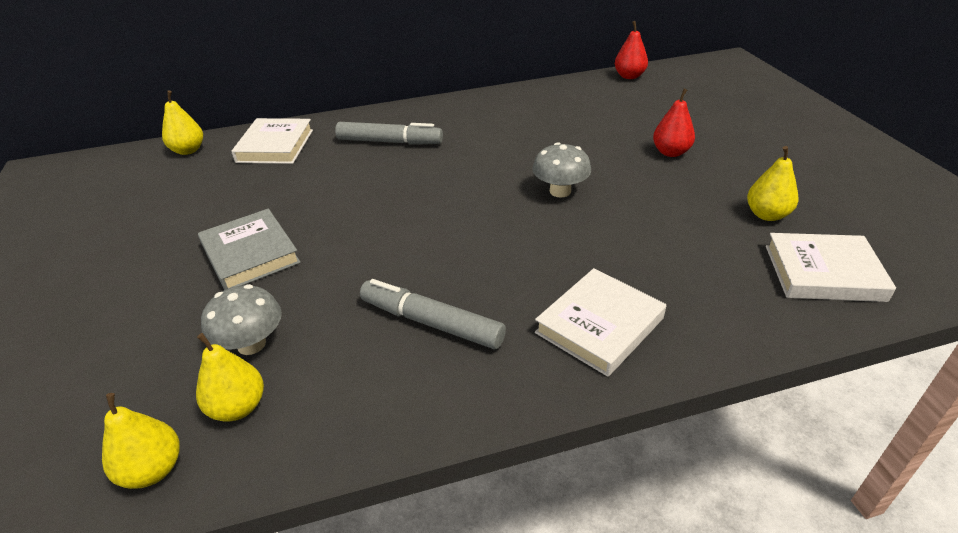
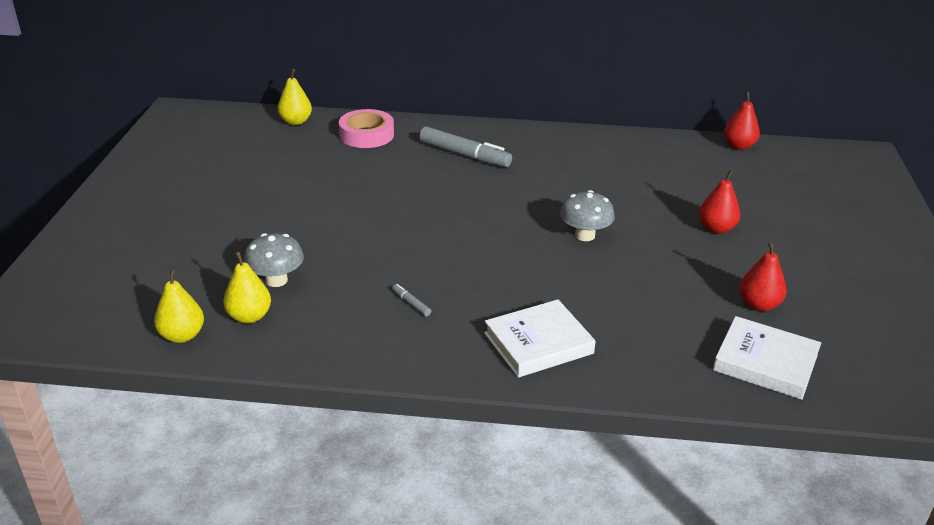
camera: 20 degrees right, 5 degrees down
grey book [198,209,301,290] -> none
white book [231,118,313,164] -> pink tape [339,109,394,148]
grey marker [360,279,506,349] -> grey marker [392,284,431,317], size x0.42
yellow pear [747,146,798,221] -> red pear [739,241,787,311]

